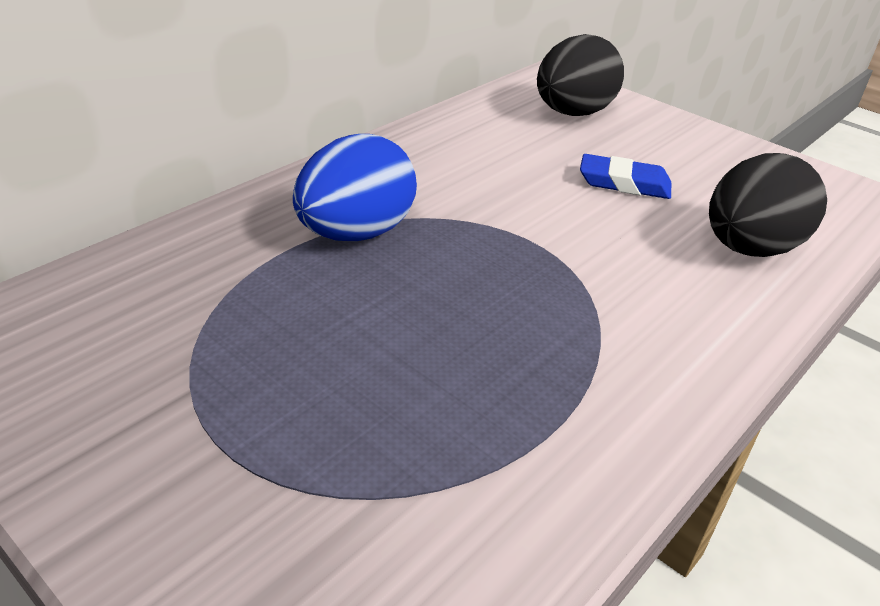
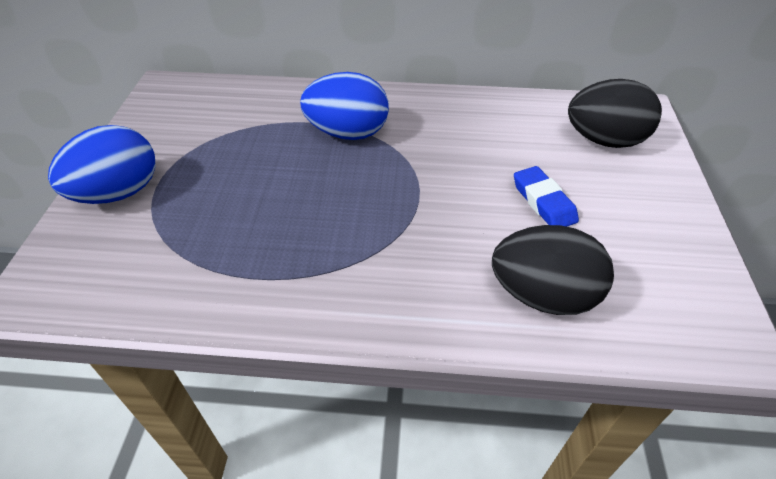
camera: 55 degrees right, 10 degrees up
none -> blue egg [48,125,156,204]

